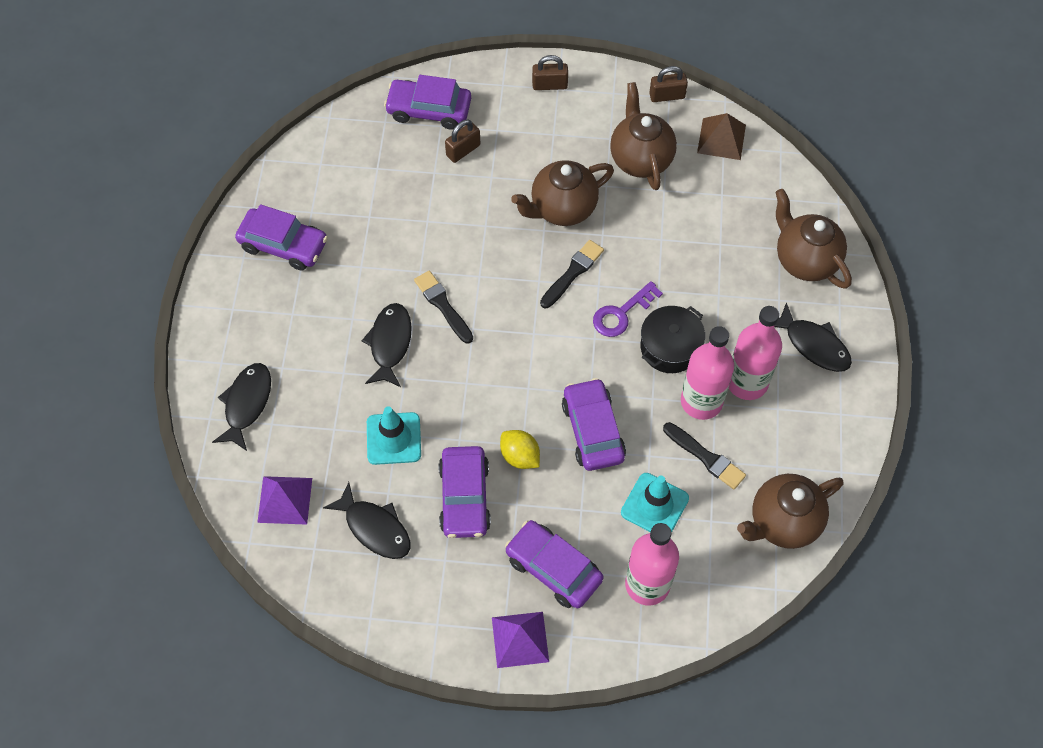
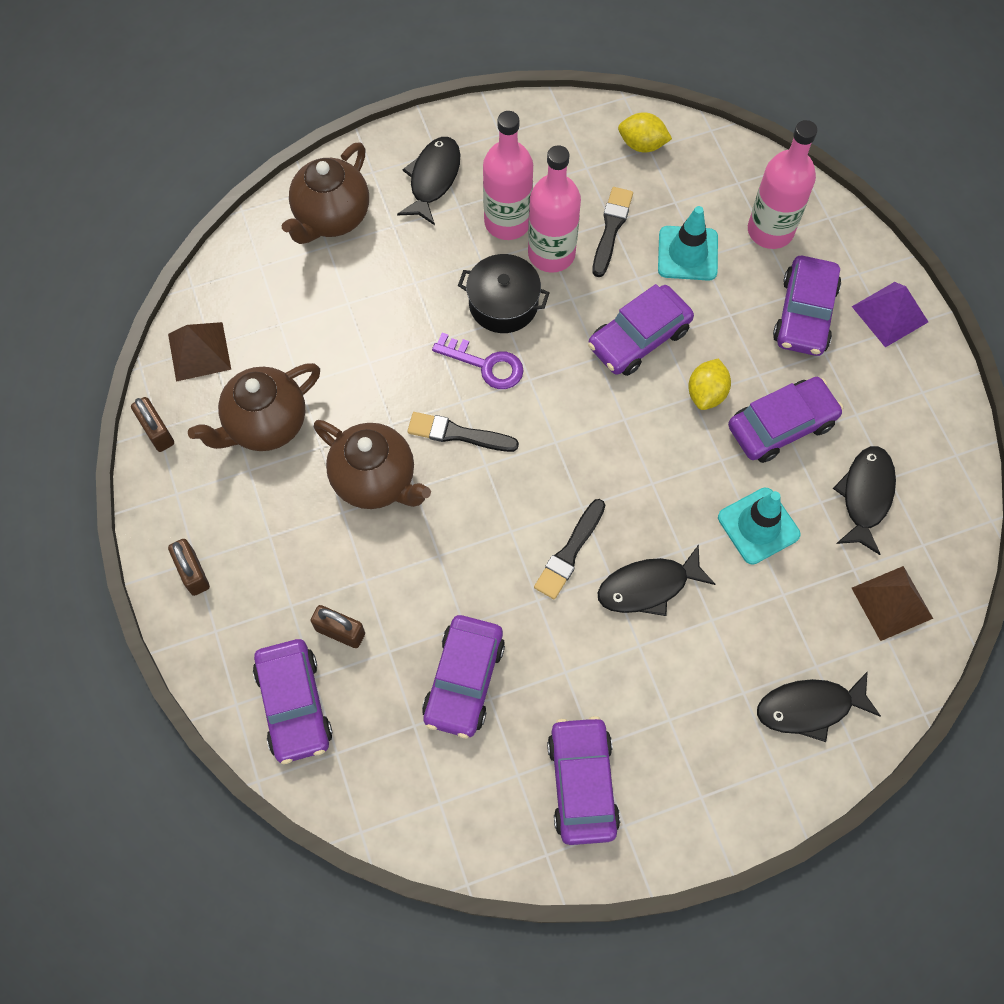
camera: 115 degrees left, 5 degrees up
purple pyramid [257,476,312,525] -> brown pyramid [852,566,933,641]
brown teapot [737,474,843,549] -> yellow lemon [618,112,672,152]
none -> purple car [422,615,505,738]

